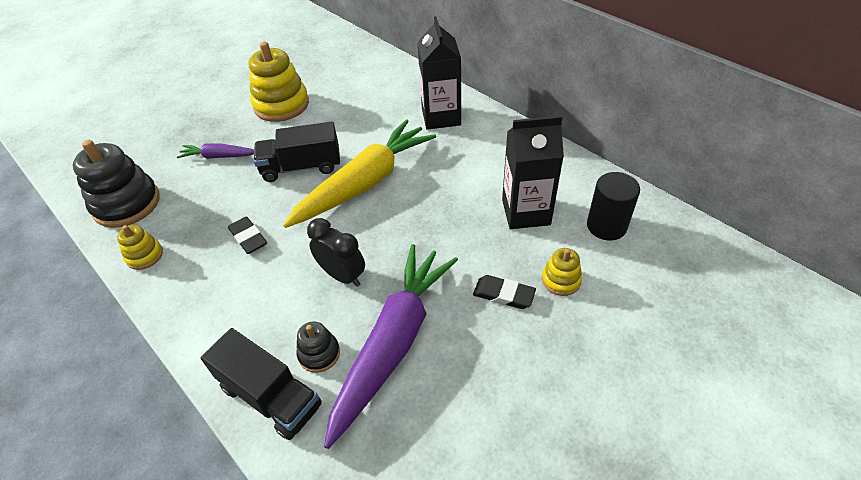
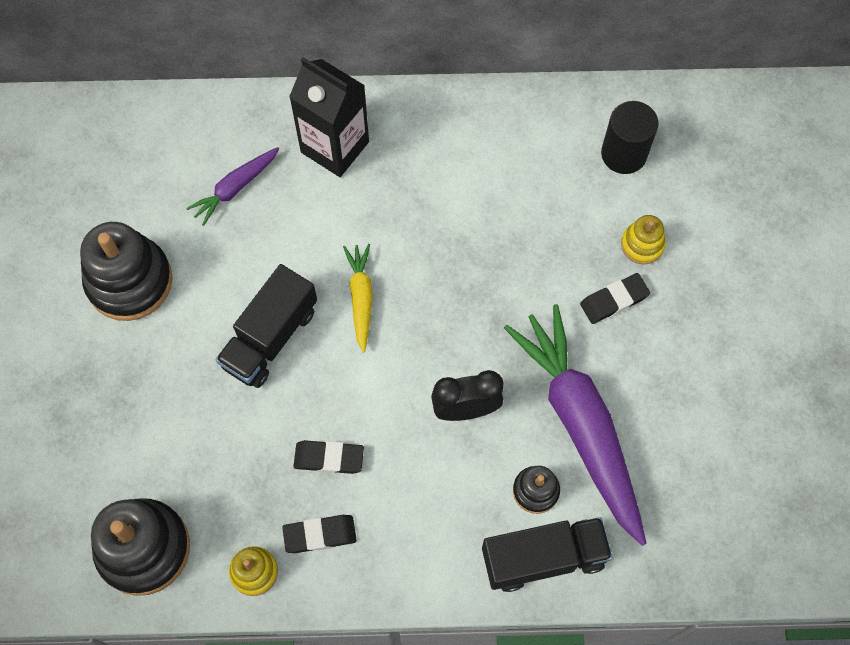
camera: 50 degrees left, 20 degrees up
purple carrot [177,143,254,159] -> purple carrot moved to [186,147,279,226]
yellow stacking toy [249,41,309,122] -> black stacking toy [80,222,173,321]
yellow carrot [283,119,436,228] -> yellow carrot [343,244,373,353], size x0.47
black carton [502,116,564,229] -> none
none -> black eraser [282,515,357,553]

